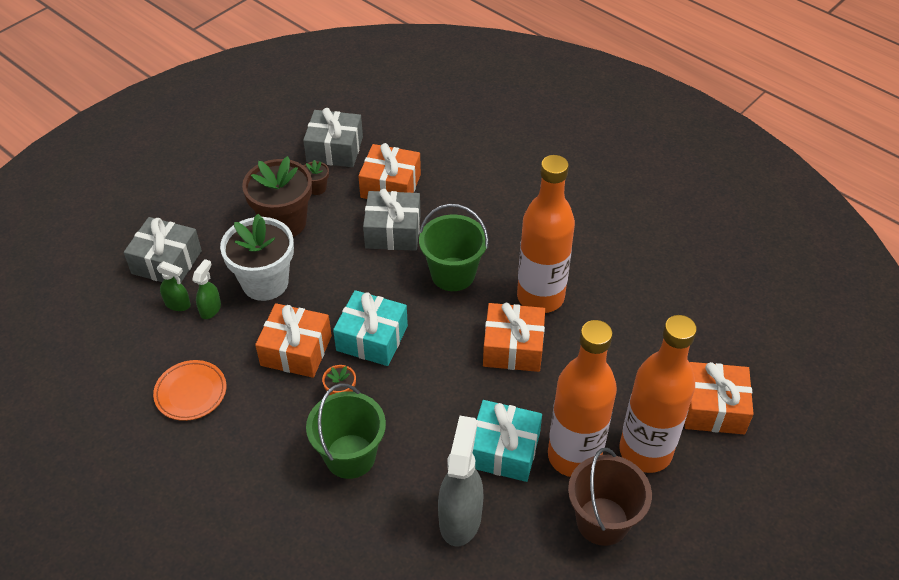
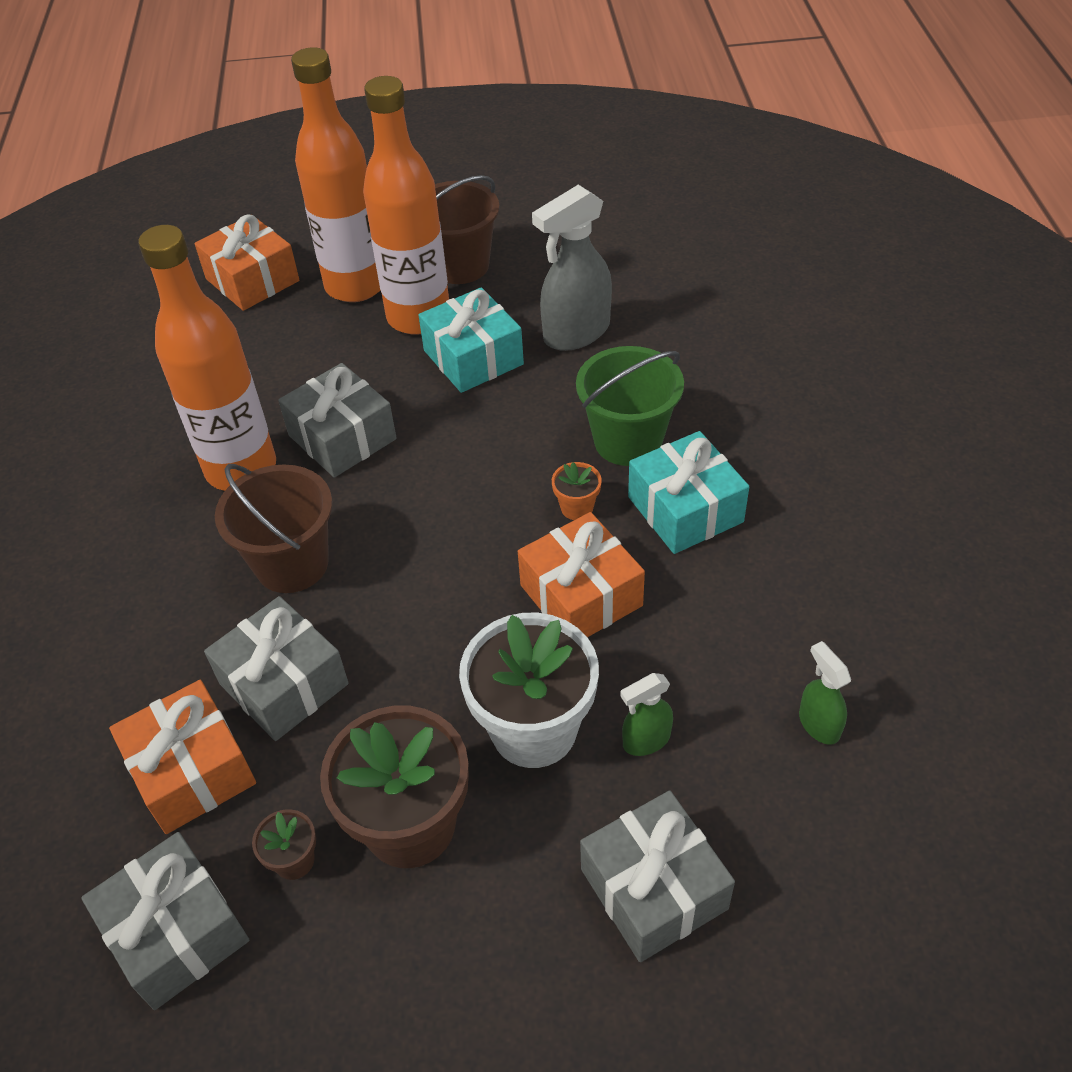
camera: 135 degrees left, 0 degrees up
orange plate [153,360,226,421] -> none
green spray bottle [157,261,191,311] -> green spray bottle moved to [799,641,851,745]
turquoise gift [333,290,408,366] -> turquoise gift moved to [628,431,749,554]
green bucket [419,204,488,291] -> brown bucket [215,464,332,593]
orange gift [483,303,545,372] -> grey gift [278,363,397,478]

